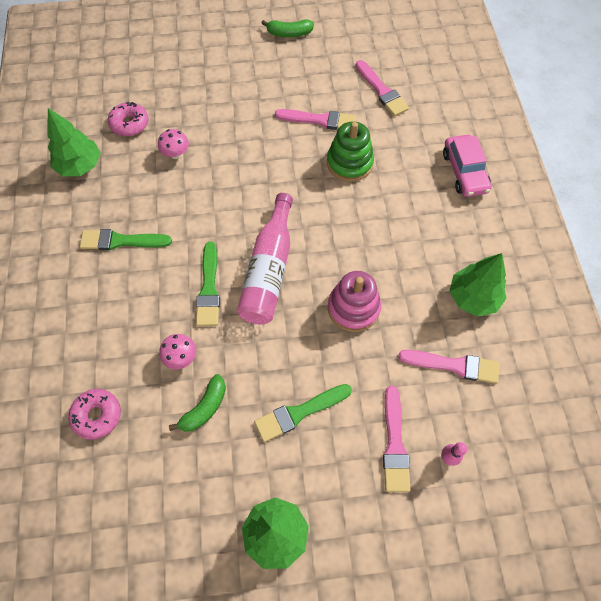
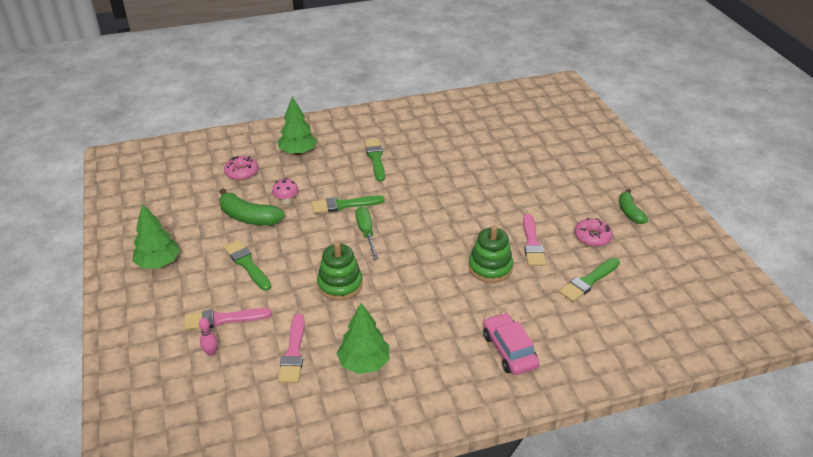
camera: 80 degrees right, 25 degrees down
green tree [48,108,101,176] -> green tree moved to [278,96,317,155]
pink donut [108,102,149,137] -> pink donut moved to [575,218,613,247]
pink mushroom [158,129,189,159] -> none
green banana [169,374,226,432] -> green banana [219,188,285,226], size x1.54
pink bottle [237,193,293,325] -> green screwdriver [355,207,378,259]
pink stacking toy [328,271,381,332] -> green stacking toy [317,242,363,300]
pink brush [356,60,409,116] -> green brush [559,258,620,302]
pink car [443,135,492,197] -> pink car turned 90 degrees clockwise [483,313,539,375]

